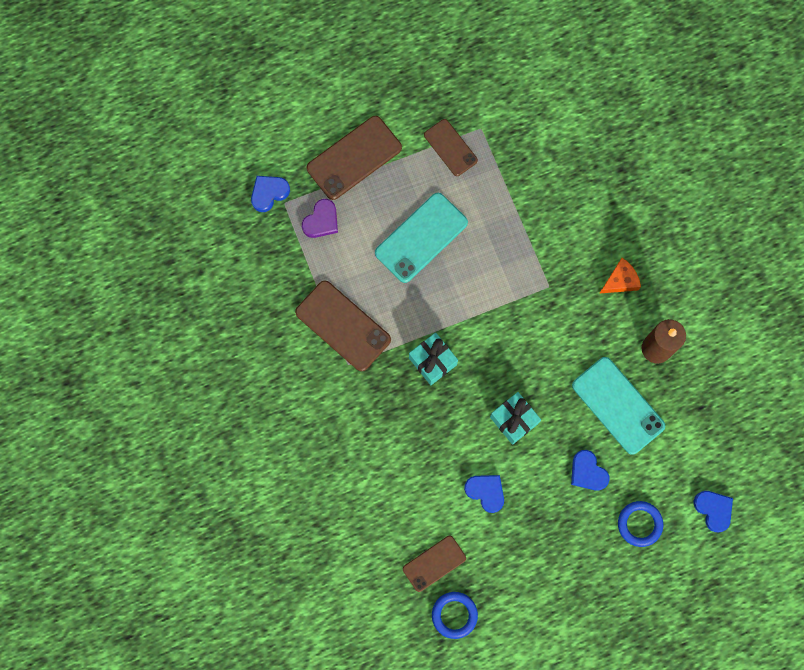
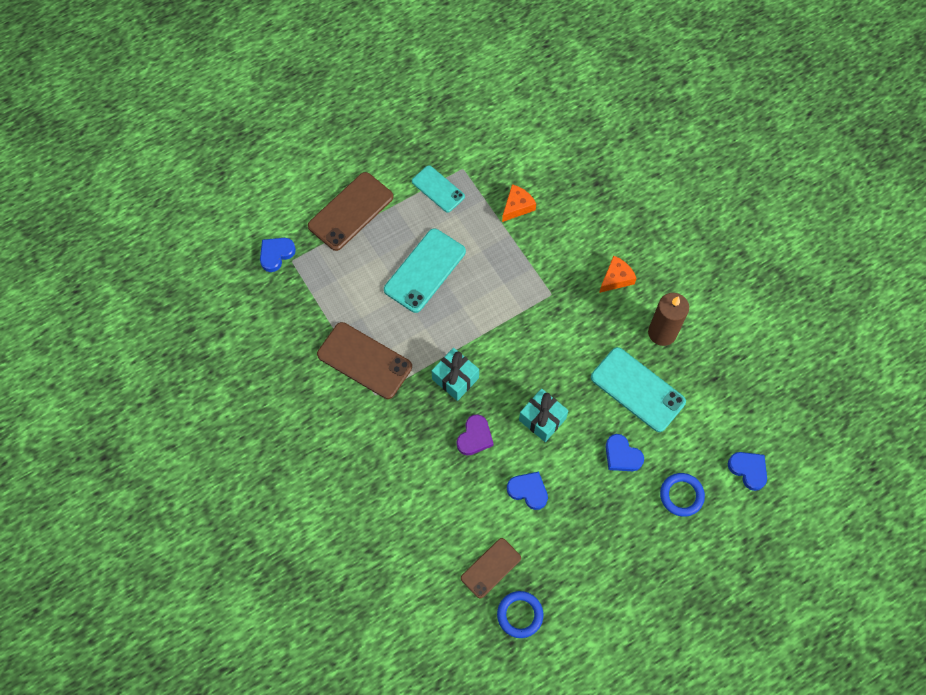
camera: 10 degrees left, 10 degrees down
purple heart [302,199,338,238] -> purple heart moved to [457,414,494,456]
brown phone [424,119,478,176] -> turquoise phone [412,165,465,212]
none -> orange cheese [502,184,536,222]

